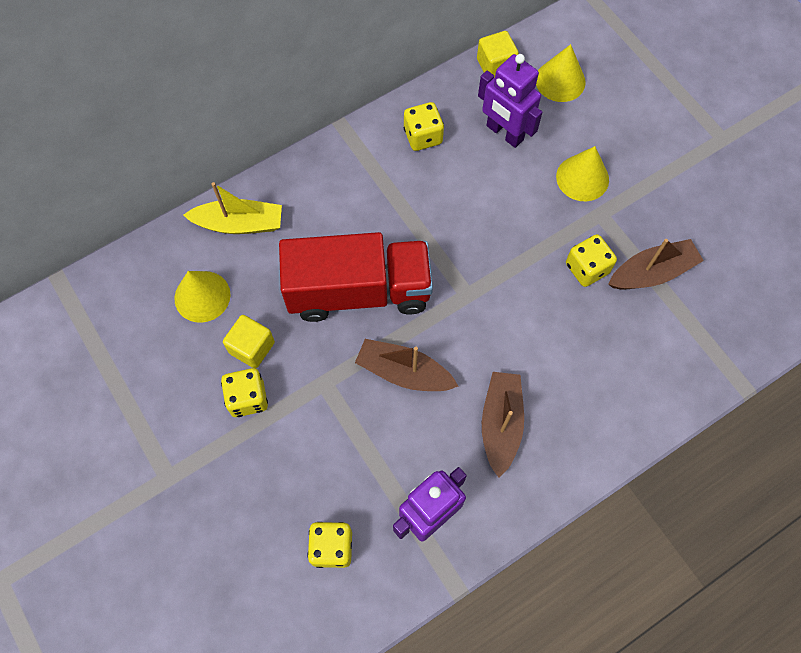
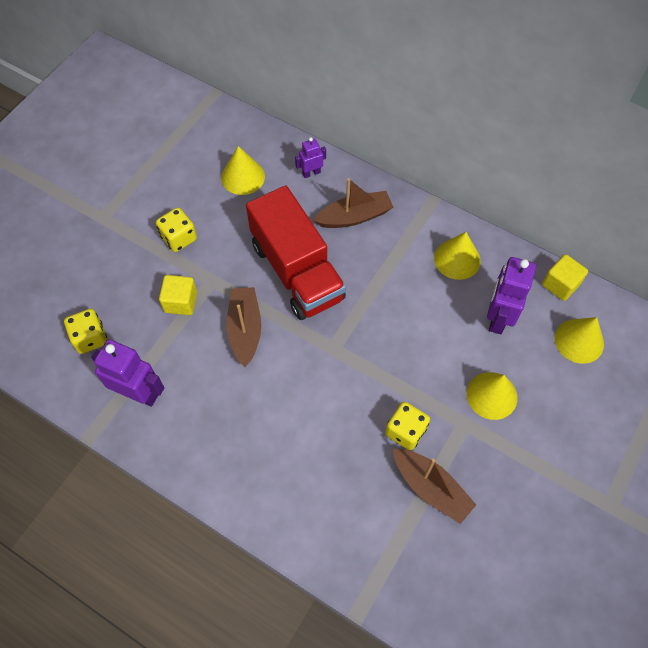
camera: 65 degrees right, 5 degrees down
yellow boat [183,182,282,234] -> purple robot [295,137,326,178]
yellow cube [223,315,275,368] -> yellow cube moved to [159,275,197,315]
yellow dice [404,102,444,151] -> yellow cone [434,232,481,280]
brown boat [482,372,524,478] -> brown boat moved to [313,178,394,228]

